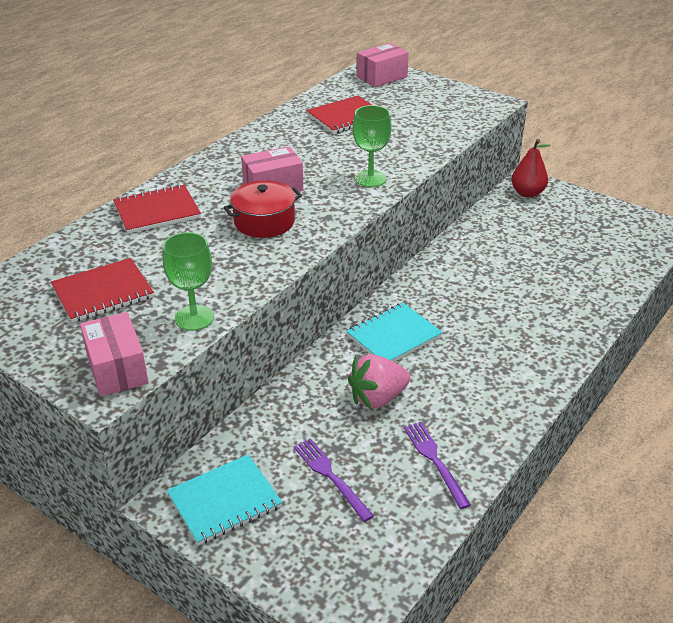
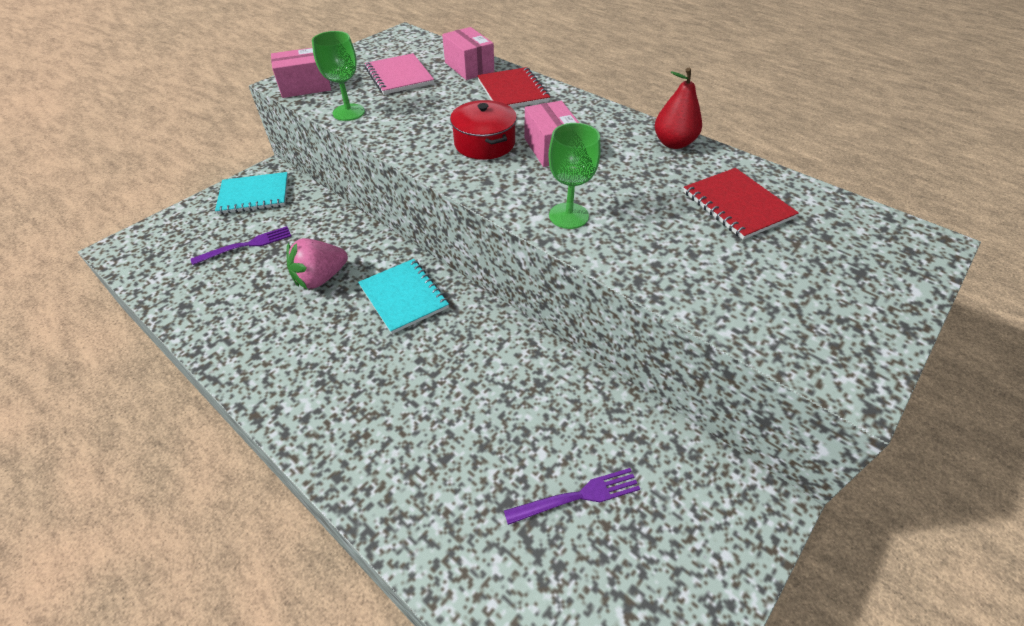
camera: 95 degrees right, 10 degrees up
red notebook [51,258,154,323] -> pink notebook [365,53,434,95]
turquoise notebook [167,454,282,545] -> turquoise notebook turned 75 degrees counterclockwise [215,172,288,214]
pink strawberry [348,354,410,409] -> pink strawberry turned 105 degrees counterclockwise [286,238,348,290]
pink box [357,43,409,87] -> pink box moved to [442,27,494,80]
purple fork [404,422,471,509] -> purple fork moved to [504,468,640,525]
red pear [511,139,551,198] -> red pear moved to [655,68,702,149]

